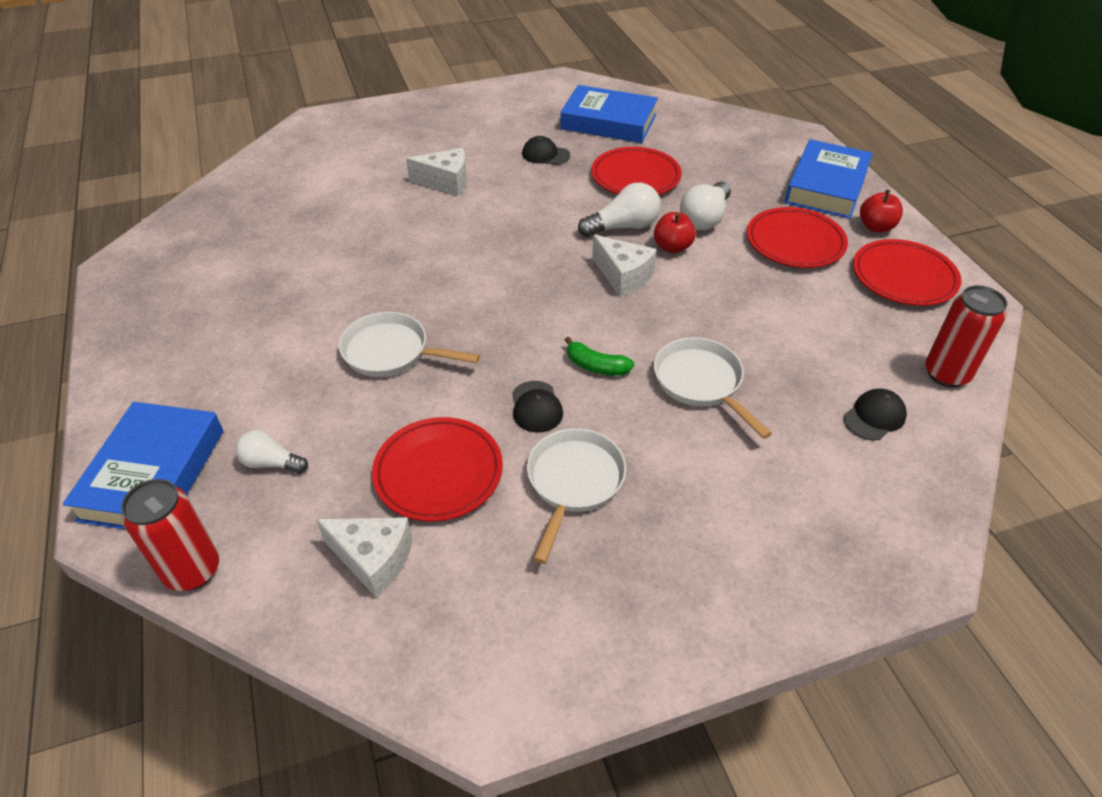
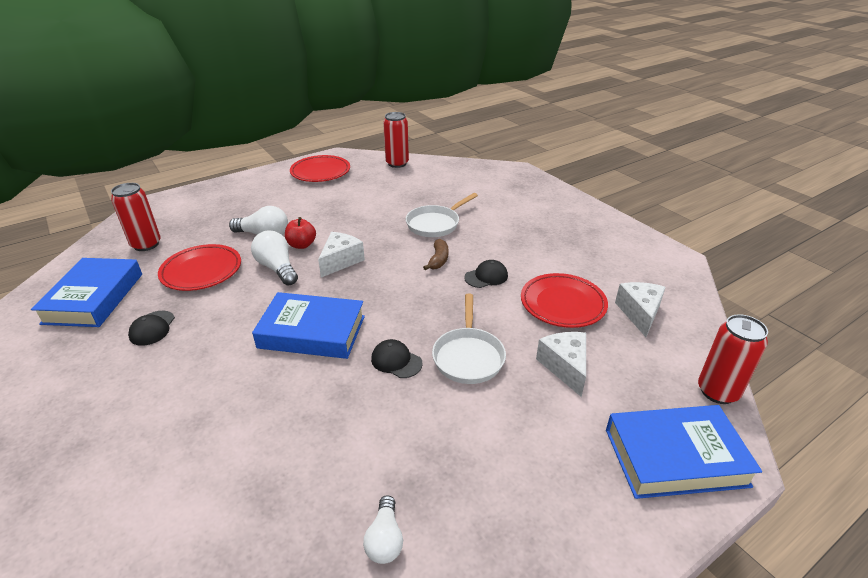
camera: 105 degrees left, 10 degrees down
white light bulb [235,430,308,473] -> white light bulb moved to [363,495,403,564]
white cheese [406,148,467,196] -> white cheese moved to [536,332,586,397]
white pan [527,428,626,564] -> none
green banana [565,337,634,376] -> brown banana [423,239,449,270]
red plate [747,207,848,268] -> none
blue book [785,139,873,219] -> blue book moved to [252,292,365,359]
black cap [844,389,907,441] -> black cap moved to [371,339,422,378]
red apple [860,190,903,233] -> none
none -> red can [111,183,161,251]

